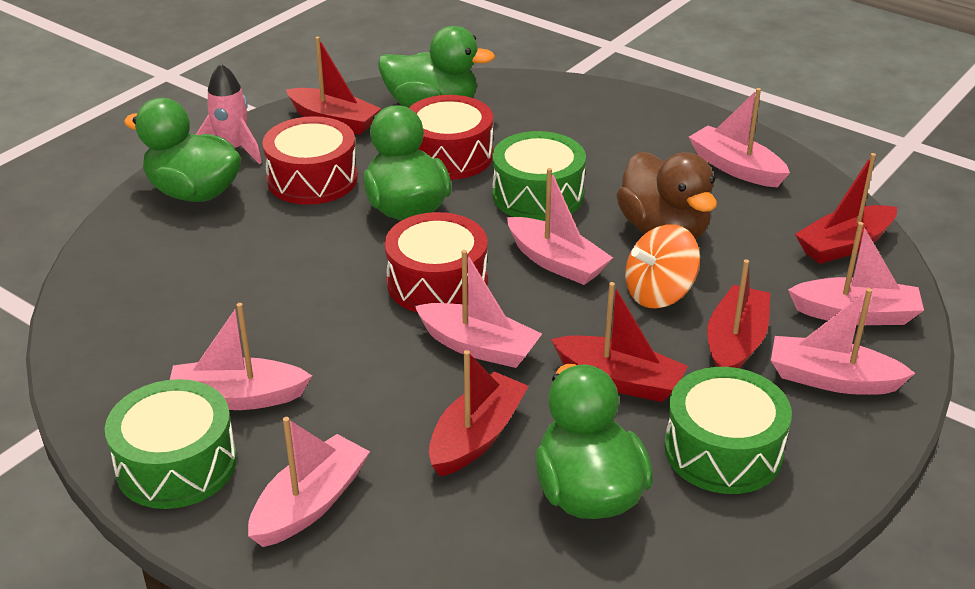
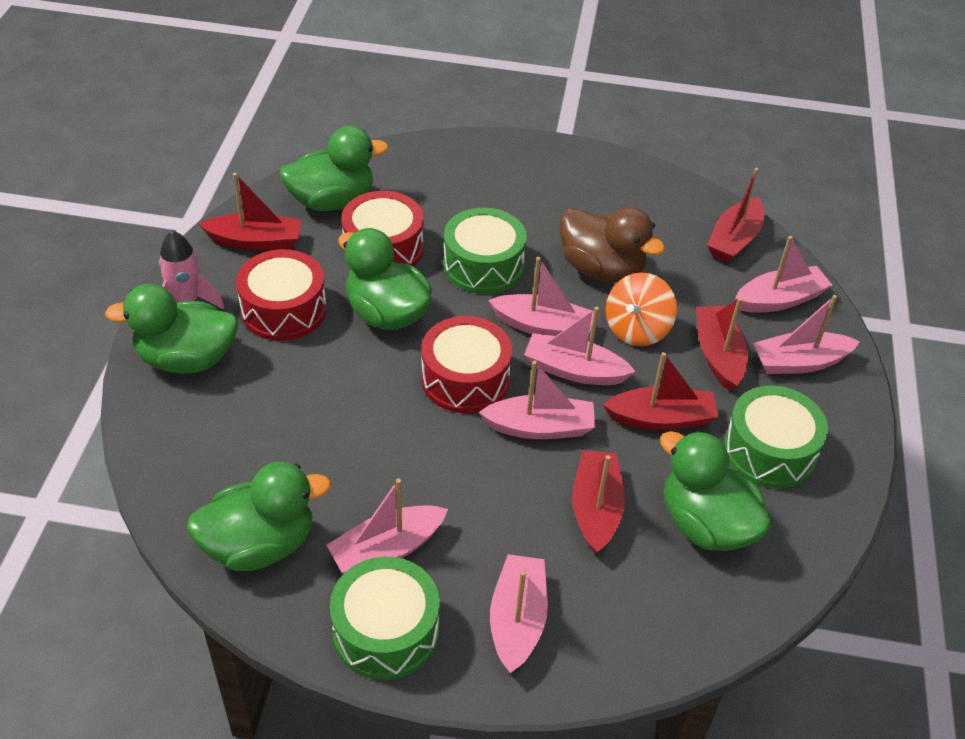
camera: 30 degrees left, 10 degrees up
pink boat [689,88,790,187] -> pink boat moved to [524,307,636,385]
none -> green duck [186,462,331,571]

